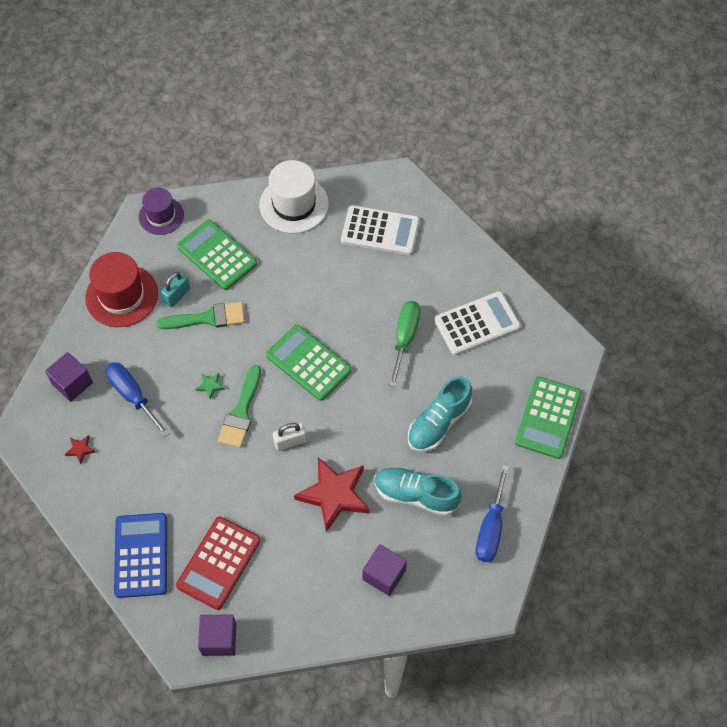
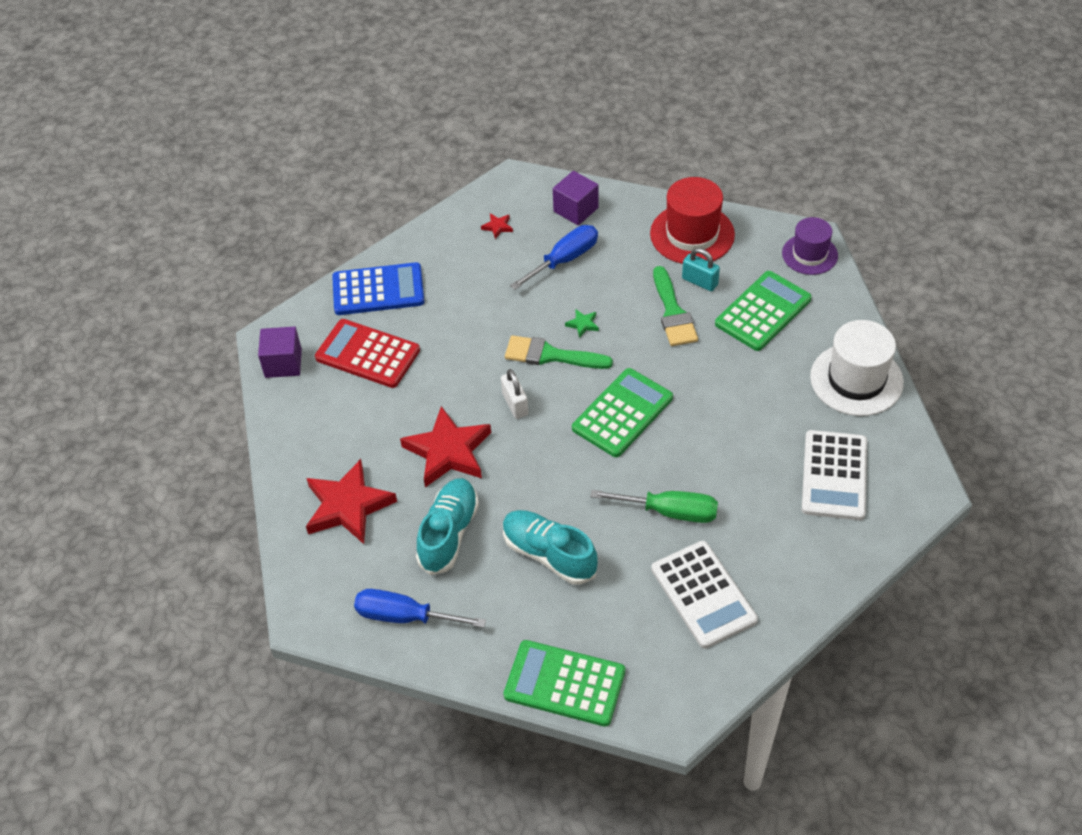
camera: 90 degrees right, 10 degrees down
purple cube [362,544,407,596] -> red star [306,459,397,544]

